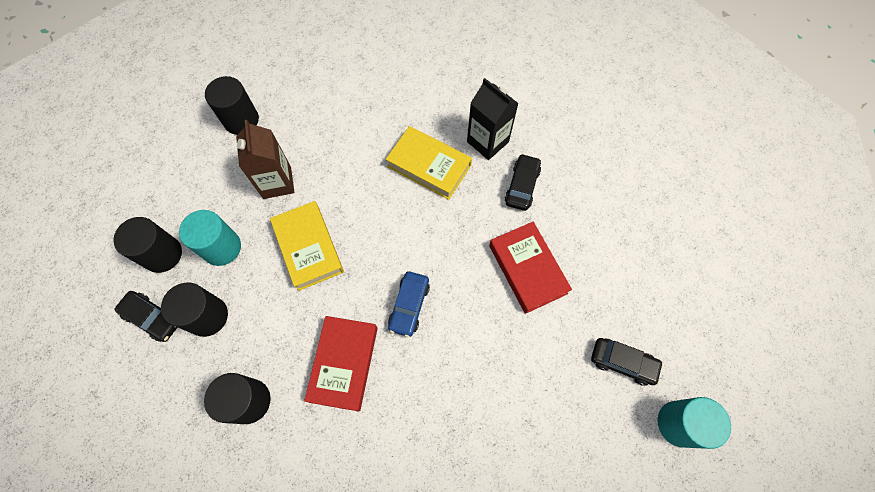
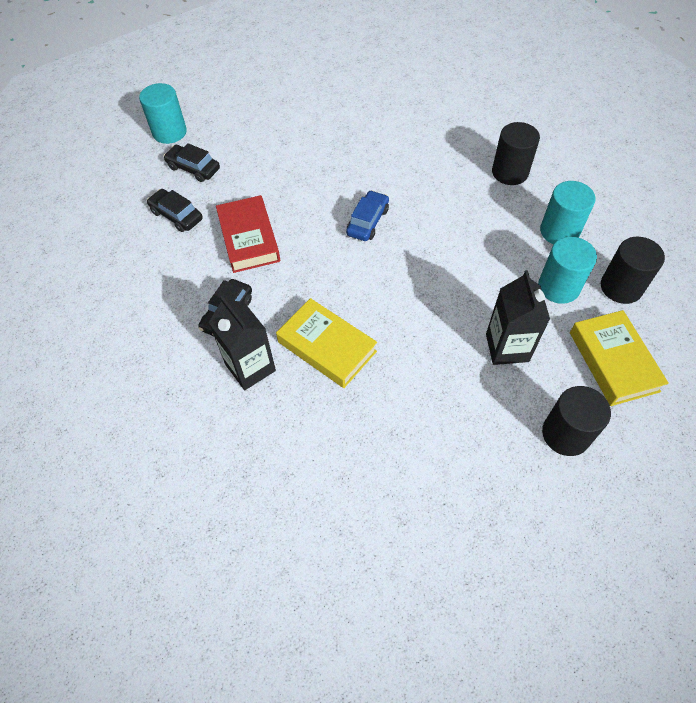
camera: 170 degrees left, 10 degrees down
black car [115,291,178,342] -> black car moved to [147,189,203,232]
black cylinder [161,282,228,337] -> turquoise cylinder [540,181,595,244]
brown carton [236,120,294,199] -> black carton [486,270,550,365]
yellow book [270,201,344,291] -> yellow book moved to [570,310,669,406]
red book [304,316,378,412] -> none

